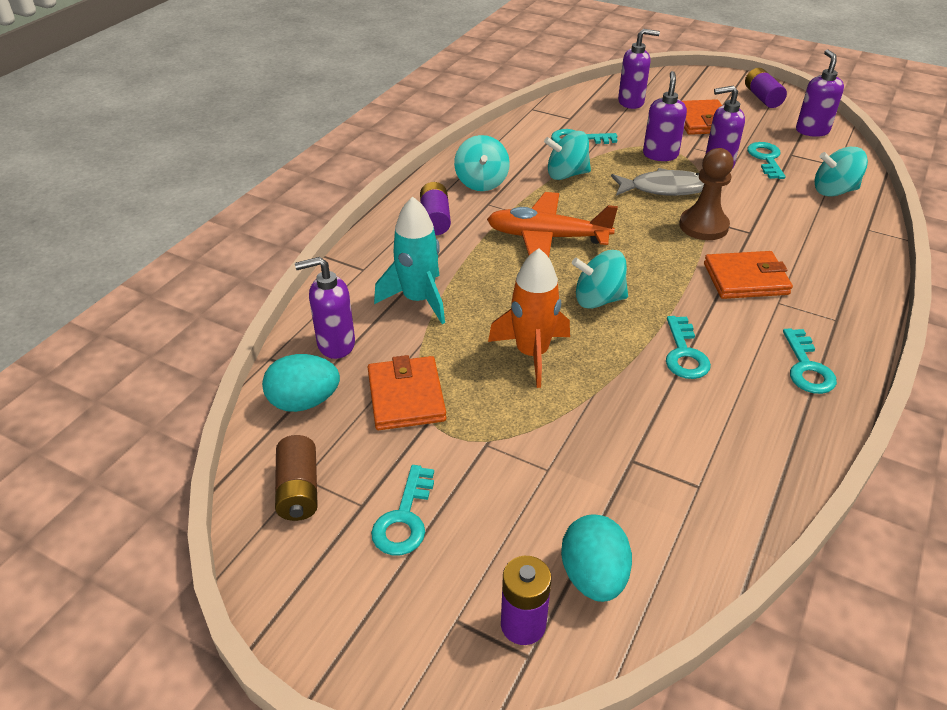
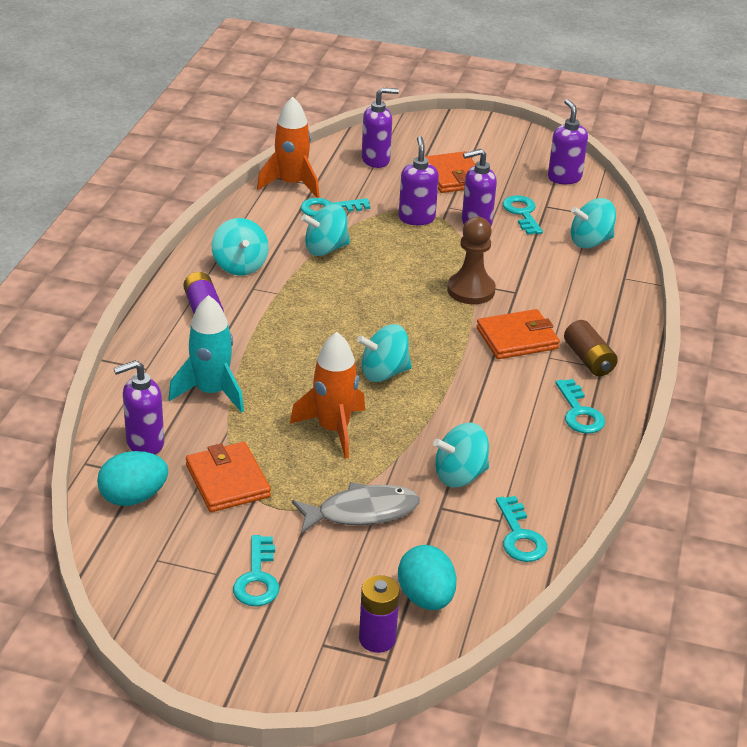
camera: 15 degrees left, 5 degrees down
brown battery [275,435,318,521] -> brown battery moved to [564,320,618,376]
orange plane [487,192,618,257] -> none
grey fish [611,168,704,196] -> grey fish moved to [292,482,420,534]
turquoise key [666,316,711,379] -> turquoise key moved to [496,496,548,562]
purple battery [745,68,787,108] -> none
none -> orange rocket [257,97,319,198]
none -> turquoise spinning top [433,423,489,487]

